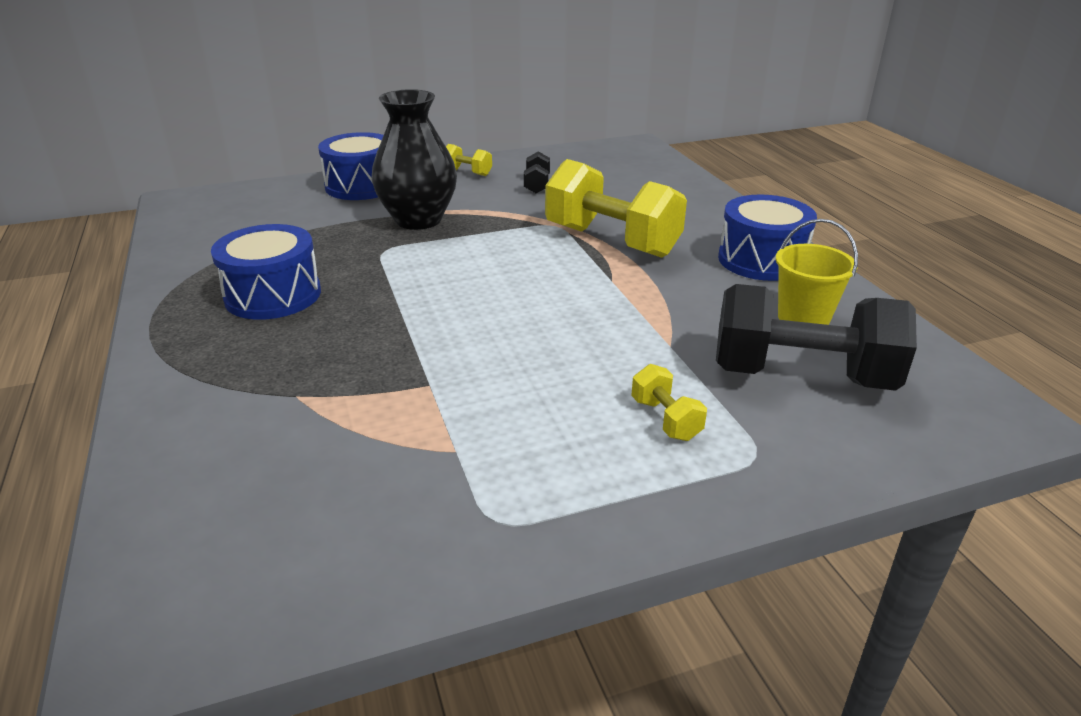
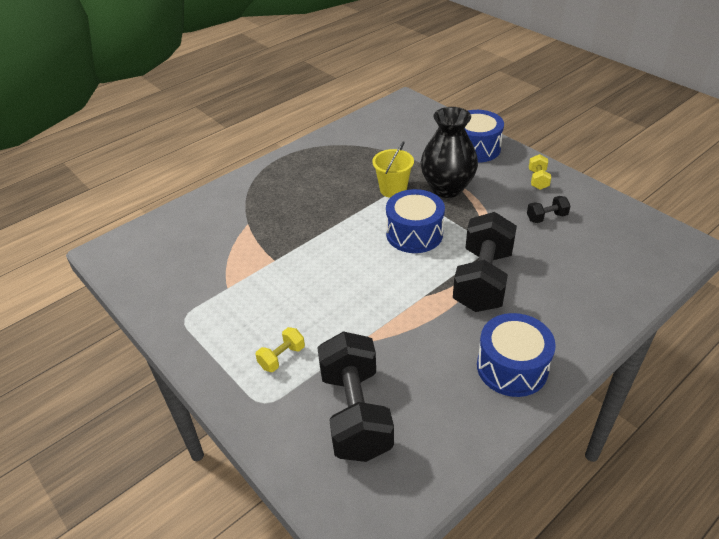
camera: 70 degrees right, 10 degrees up
blue drum [211,224,321,320] -> blue drum moved to [386,189,445,253]
yellow dumbbell [545,159,687,258] -> black dumbbell [453,212,517,312]
yellow bucket [775,219,858,325] -> yellow bucket moved to [372,141,414,198]

